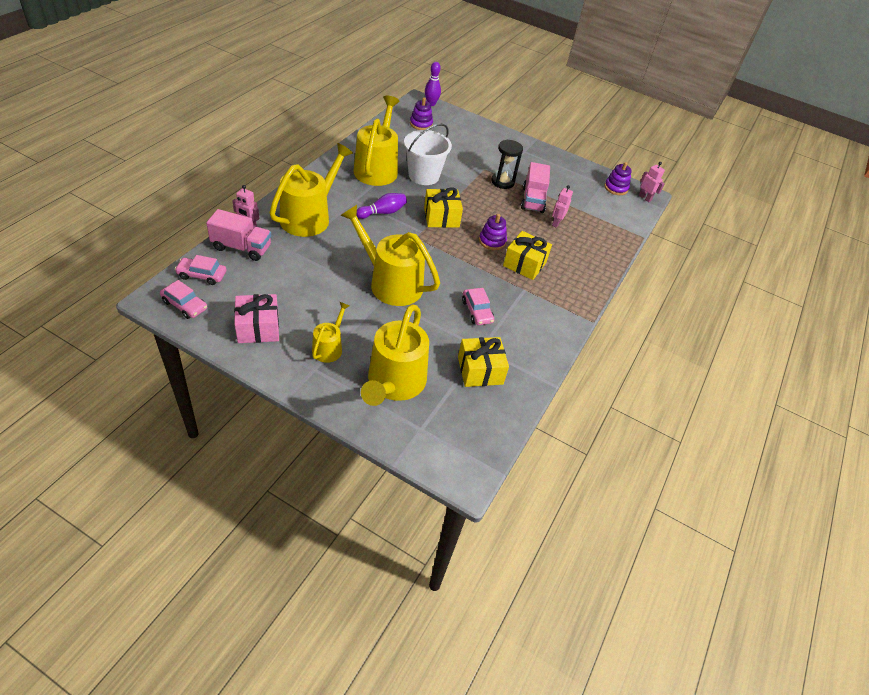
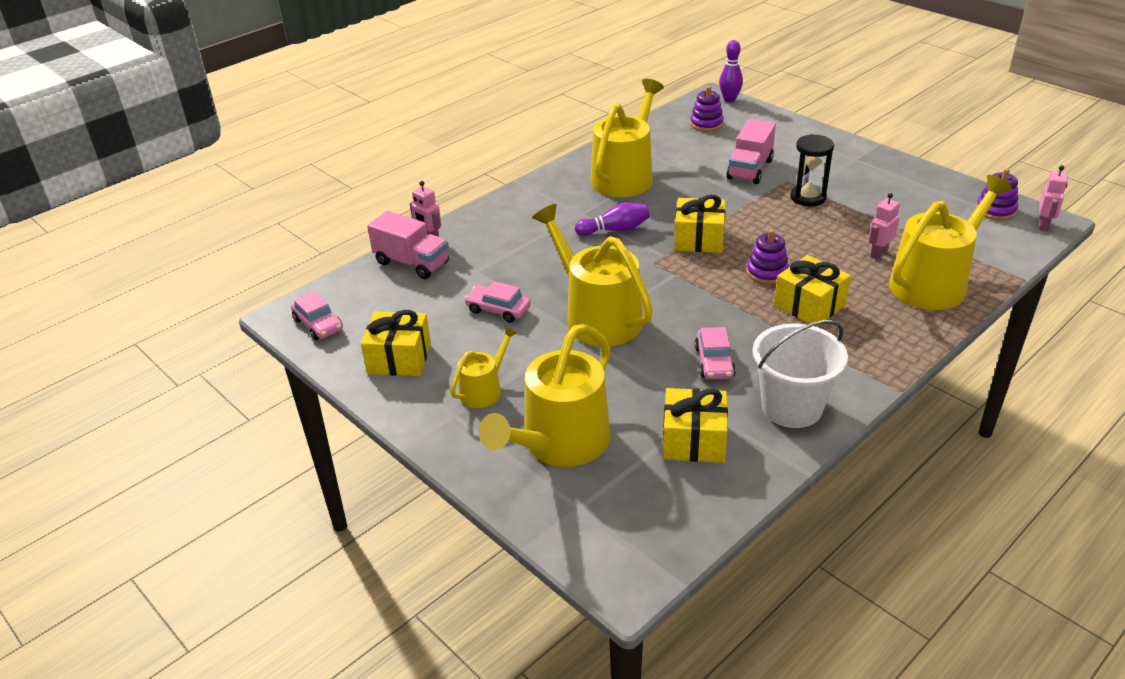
camera: 25 degrees right, 10 degrees down
pink car [175,255,226,285] -> pink car moved to [464,281,531,323]
pink gift [234,294,279,343] -> yellow gift [361,310,431,376]
yellow watering can [269,143,353,237] -> yellow watering can moved to [889,175,1012,310]
white bucket [404,124,452,185] -> white bucket moved to [753,320,848,428]
pink truck [521,162,550,213] -> pink truck moved to [727,119,776,184]
pink robot [639,162,665,202] -> pink robot turned 45 degrees clockwise [1039,165,1067,232]

